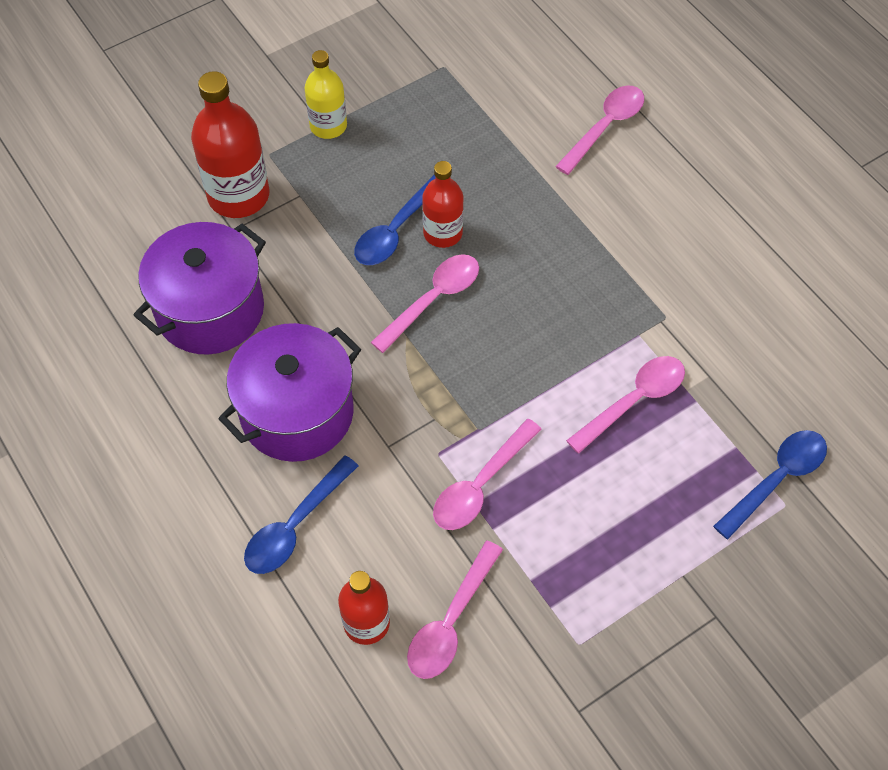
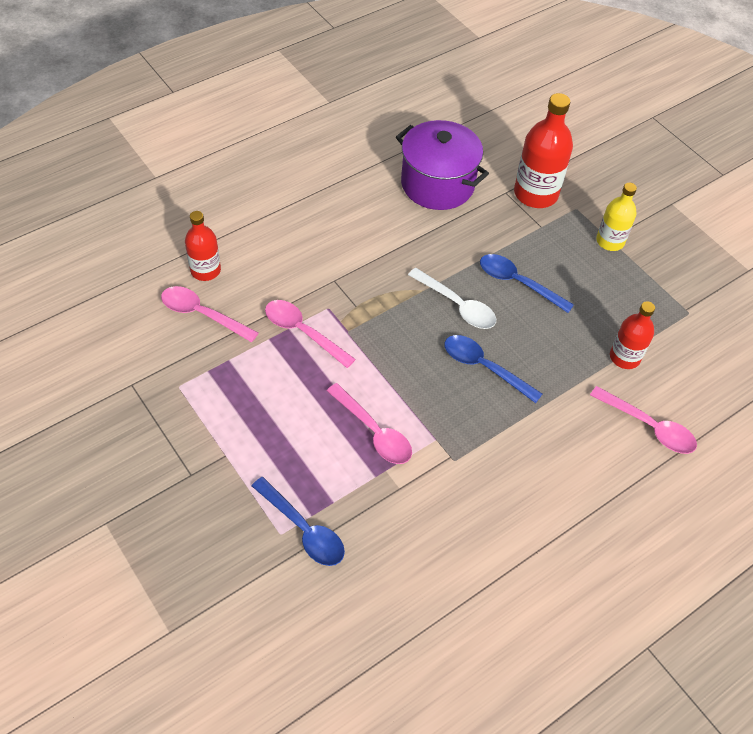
camera: 85 degrees right, 5 degrees down
purple pot [218,323,361,462] -> none
blue spoon [244,455,358,574] -> blue spoon moved to [444,335,542,403]
pink spoon [371,254,479,353] -> white spoon [408,268,496,329]
red bottle [422,161,464,248] -> red bottle moved to [610,301,655,369]

